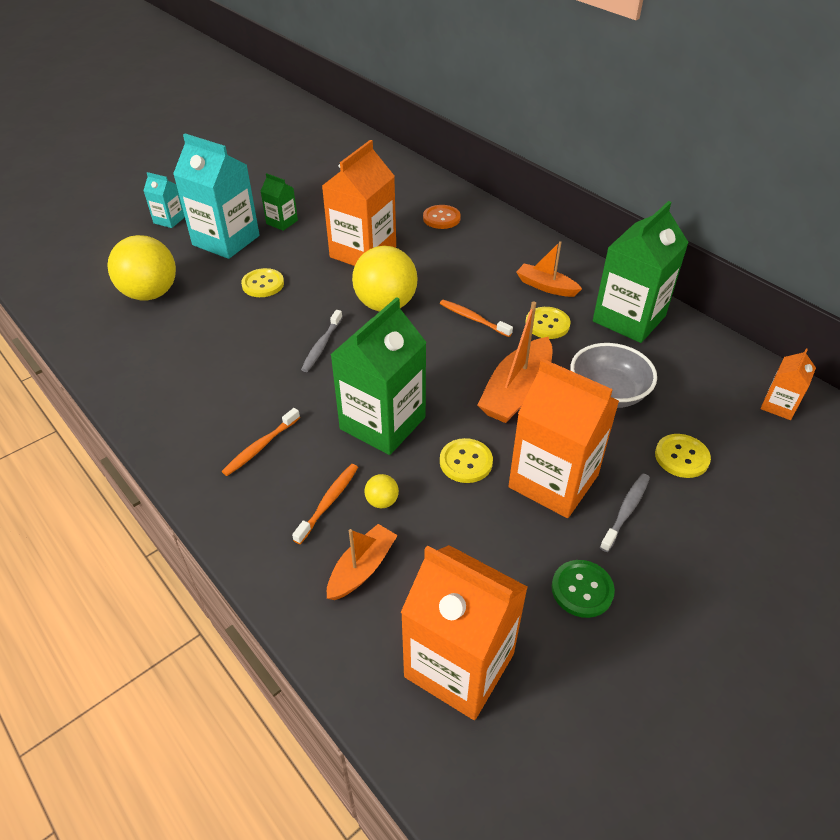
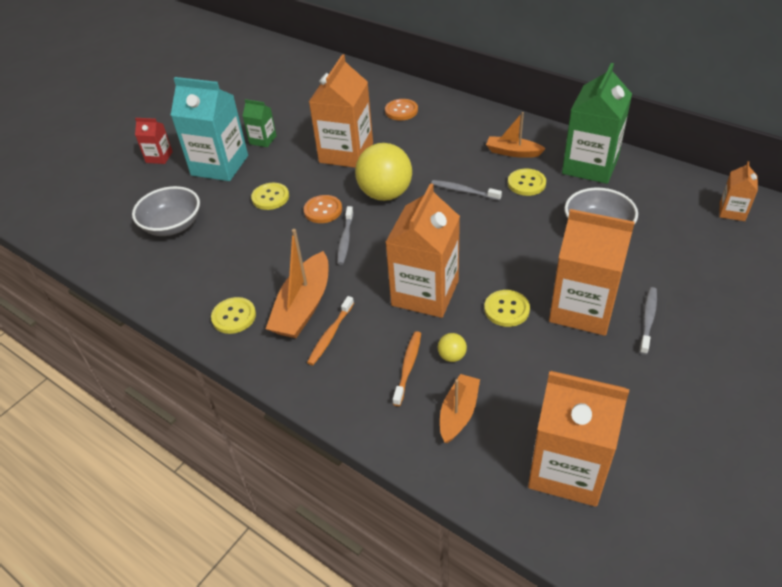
camera: 10 degrees left, 0 degrees up
yellow ball [107,235,176,301] -> grey bowl [132,186,200,236]
turquoise carton [143,172,185,228] -> red carton [135,118,173,164]
green carton [330,297,427,455] -> orange carton [385,183,460,318]
orange toothbrush [440,300,513,337] -> grey toothbrush [431,180,502,201]
orange boat [477,302,553,423] -> orange boat moved to [266,229,328,338]
green button [552,560,615,618] -> none
yellow button [655,434,711,478] -> yellow button moved to [211,297,256,334]
none -> orange button [304,195,342,223]

